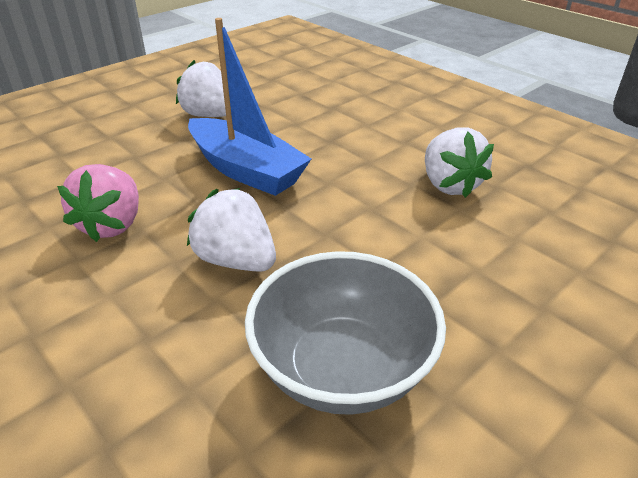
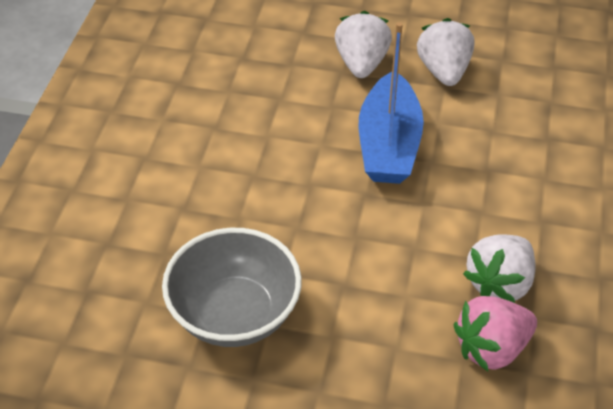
camera: 55 degrees right, 10 degrees up
pink strawberry [57,164,139,242] -> pink strawberry moved to [454,296,537,372]
white strawberry [187,188,276,272] -> white strawberry moved to [335,11,392,78]

